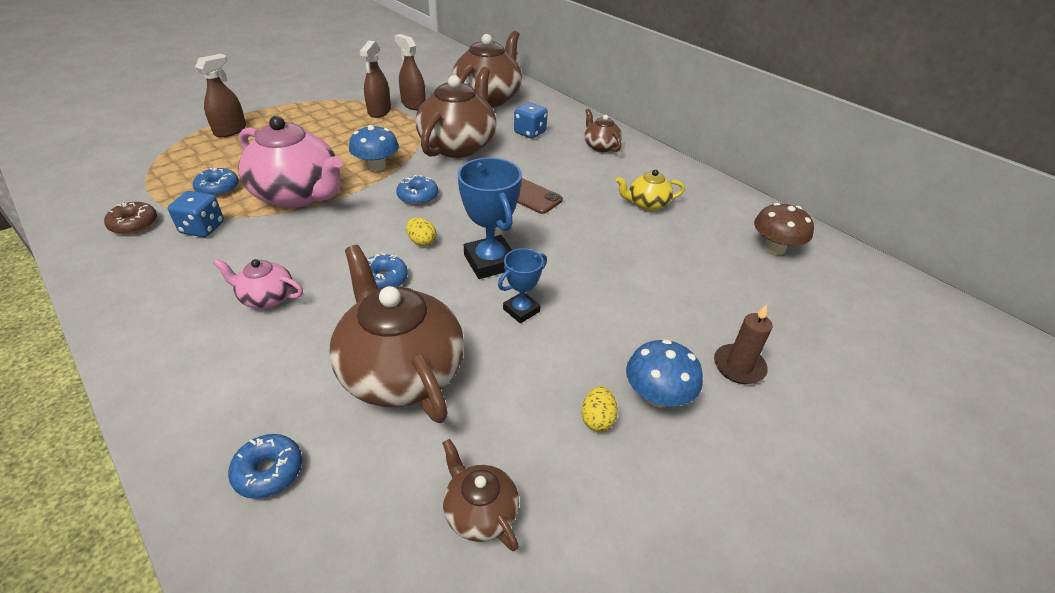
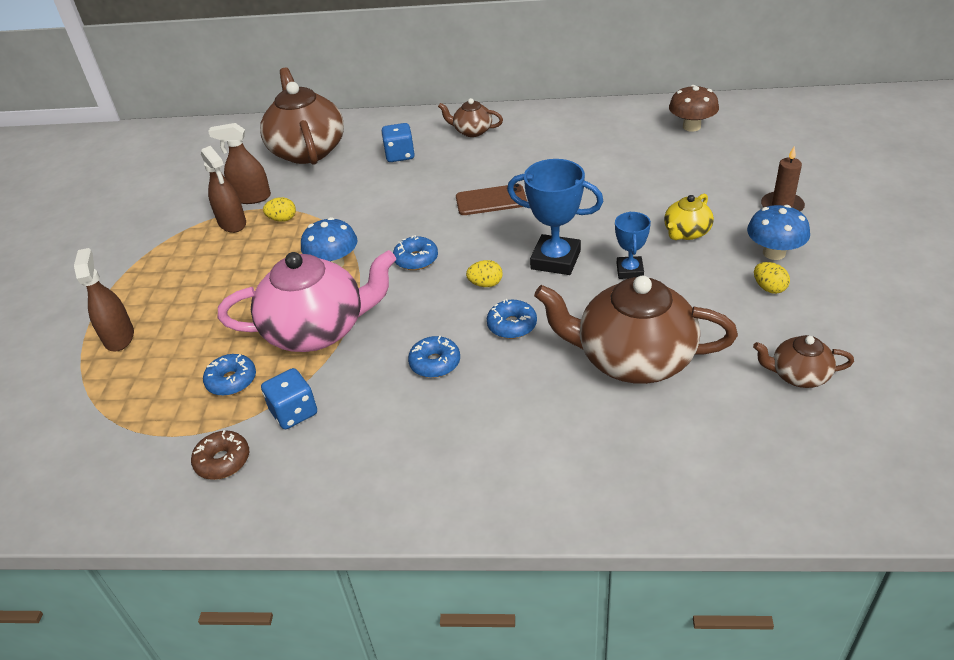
camera: 40 degrees left, 0 degrees up
pink teapot [213,259,303,309] -> none
blue donut [228,434,302,499] -> blue donut moved to [408,336,460,378]
brown teapot [416,67,497,158] -> none
yellow teapot [616,169,685,211] -> yellow teapot moved to [664,194,714,240]
none -> yellow egg [263,197,296,222]

